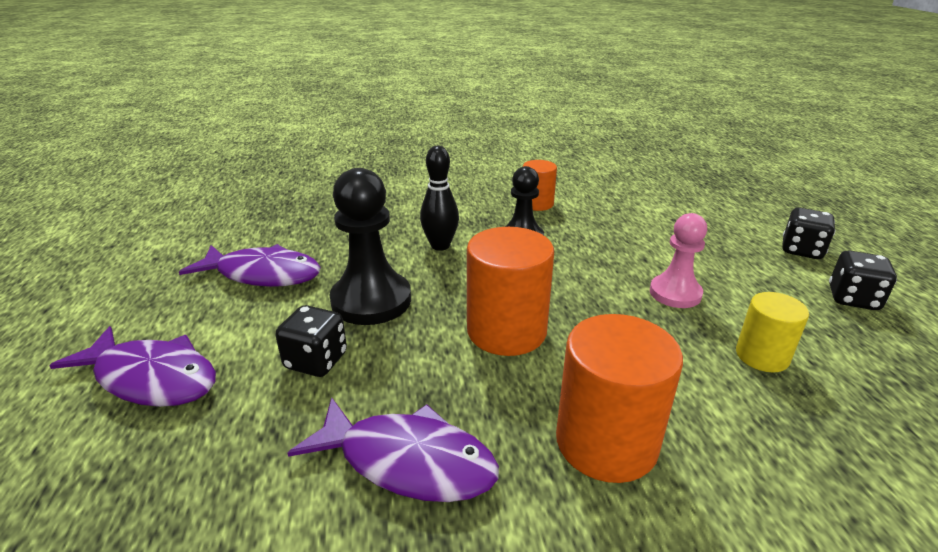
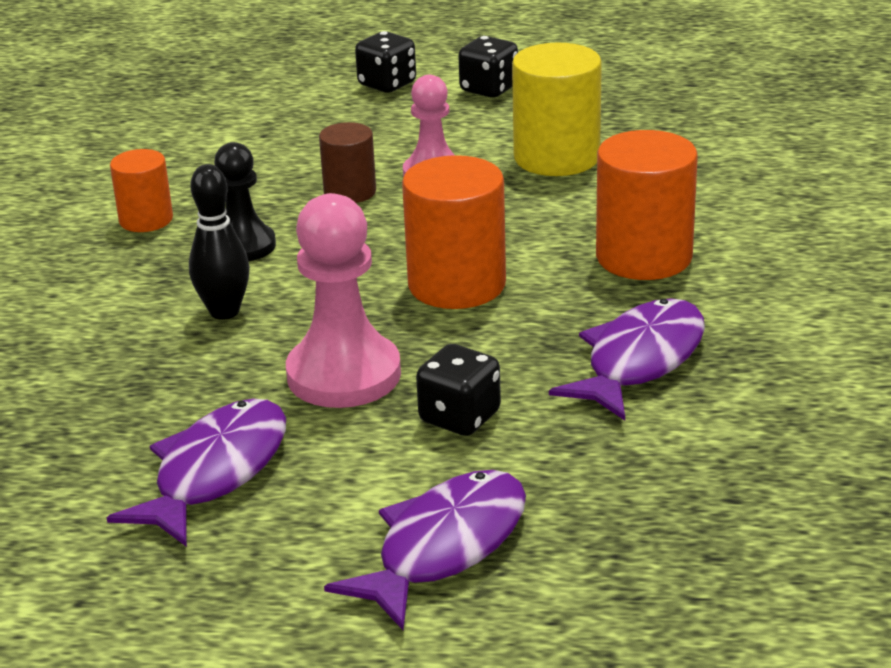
camera: 75 degrees left, 0 degrees up
black pawn [329,168,411,325] -> pink pawn [286,193,401,408]
yellow cylinder [736,292,809,372] -> yellow cylinder [512,43,602,176], size x1.68
none -> brown cylinder [319,122,376,203]

